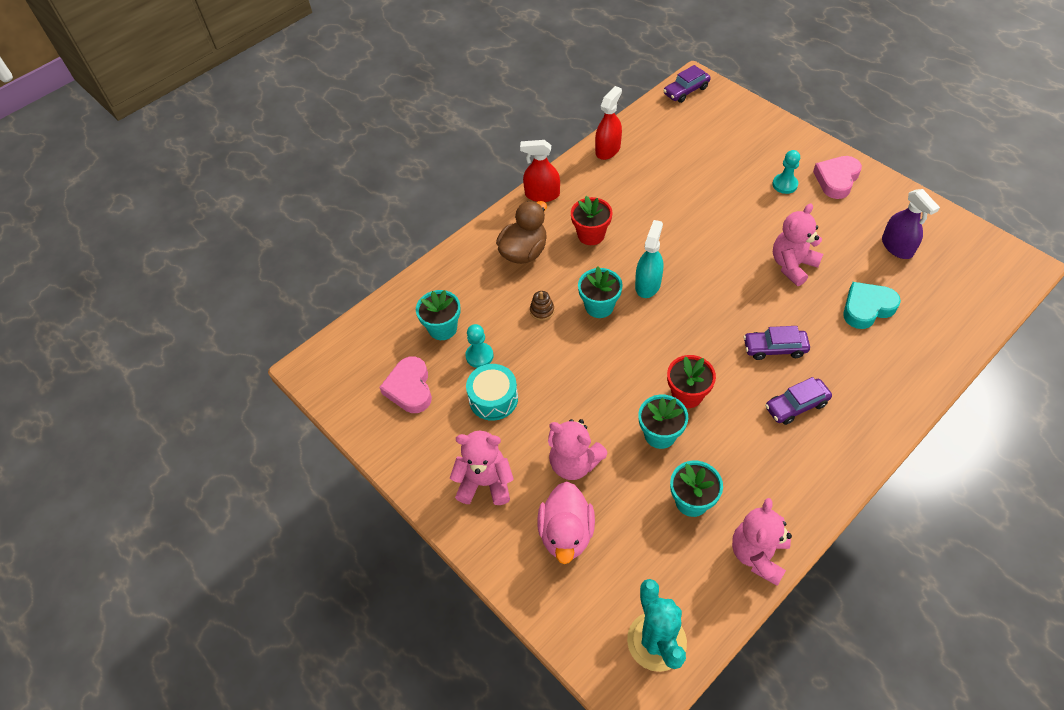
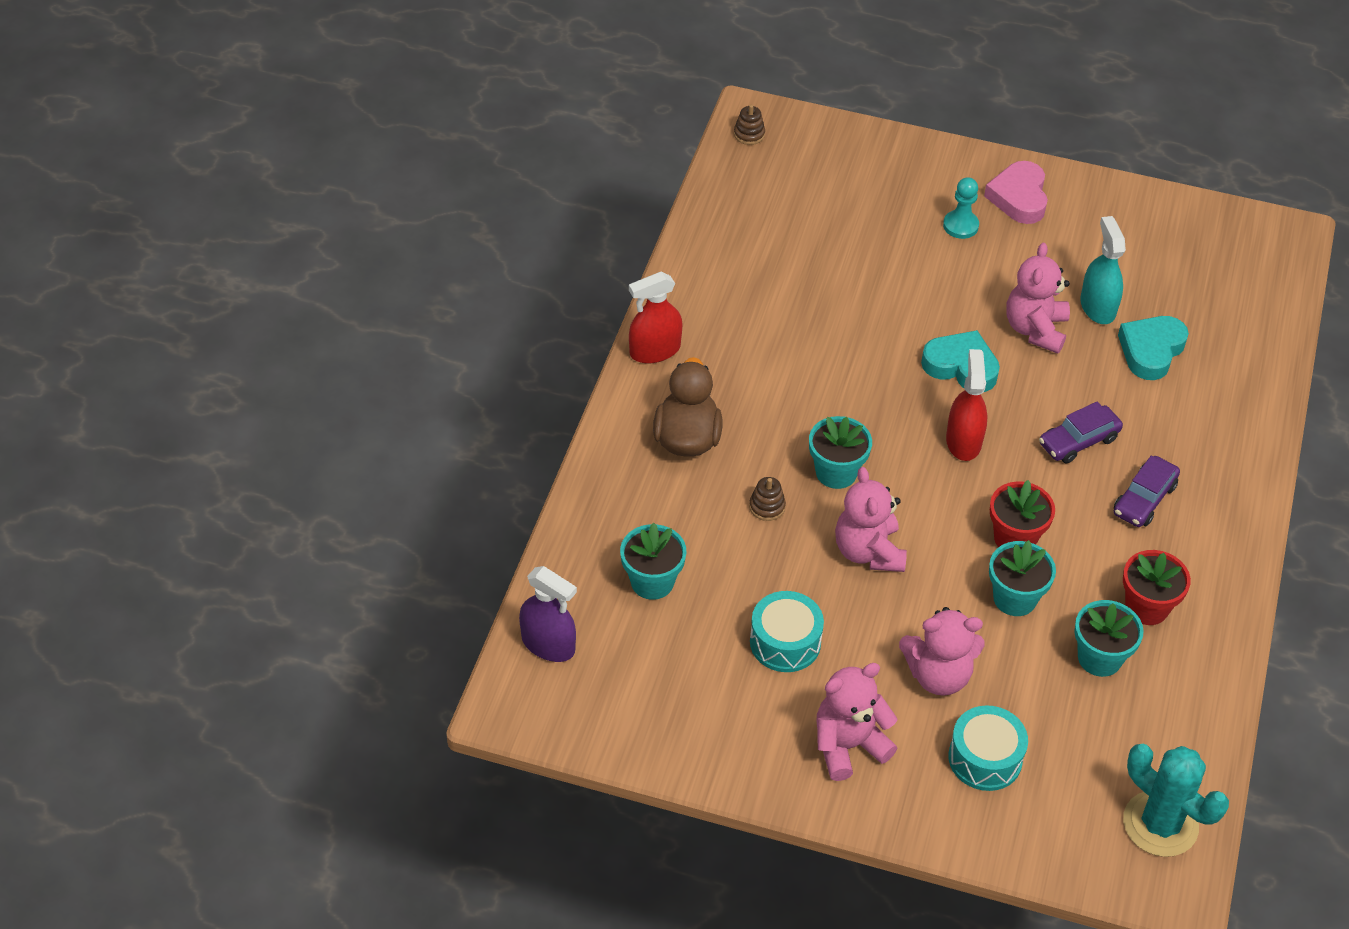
camera: 35 degrees left, 5 degrees down
pink heart [379,356,432,413] -> none
turquoise pawn [465,324,493,368] -> none
pink duck [537,481,595,564] -> turquoise drum [948,705,1028,791]
red flower pot [571,196,612,245] -> red flower pot moved to [1123,550,1191,625]
red spray bottle [595,86,622,160] -> red spray bottle moved to [946,349,987,461]
turquoise spray bottle [635,220,663,298] -> turquoise spray bottle moved to [1080,216,1126,324]
purple car [663,65,711,103] -> brown stacking toy [734,105,765,145]
pink teddy bear [732,498,792,586] -> pink teddy bear moved to [835,467,907,572]
purple spray bottle [882,189,940,259] -> purple spray bottle moved to [519,566,577,662]
none -> turquoise heart [921,330,1000,392]

